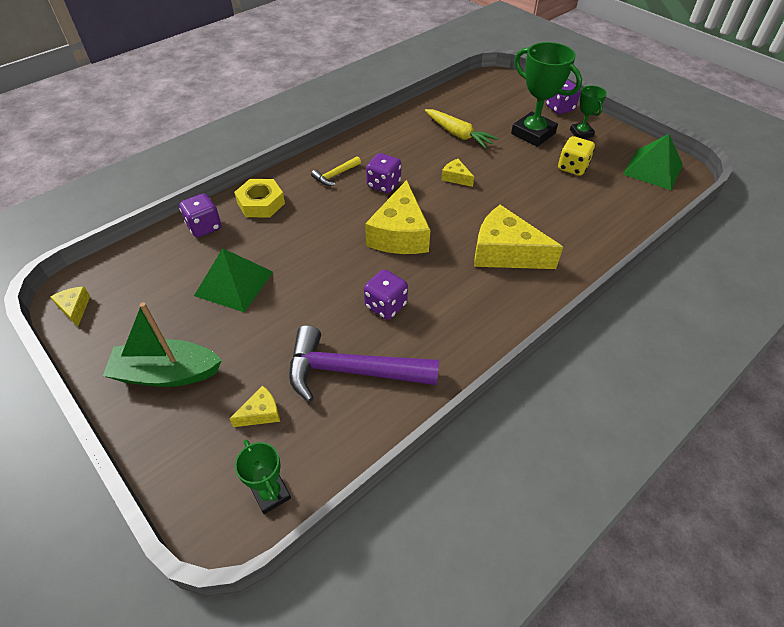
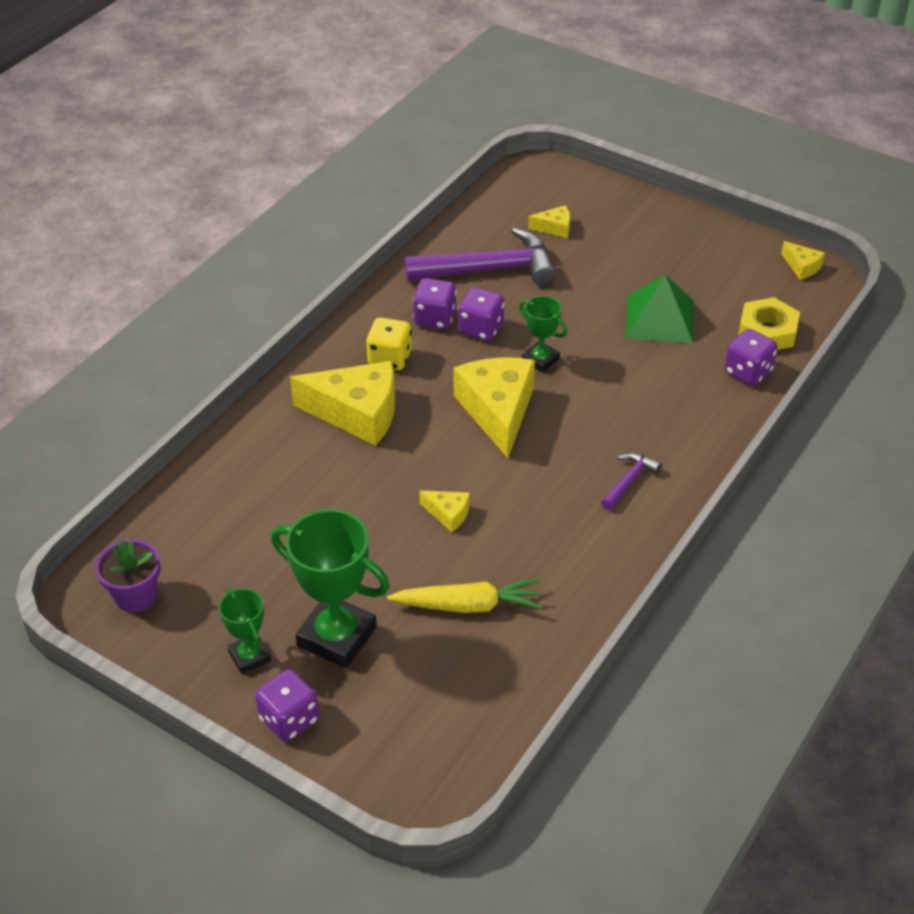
camera: 165 degrees right, 5 degrees down
green boat [103,302,222,387] -> none
yellow cheese [230,385,280,427] -> yellow cheese turned 135 degrees counterclockwise [528,205,570,238]
yellow nut [234,179,285,217] -> yellow nut moved to [738,297,800,350]
green trophy [235,440,291,514] -> green trophy moved to [519,296,567,373]
yellow hammer [311,156,361,186] -> purple hammer [601,453,662,510]
purple dice [366,153,401,193] -> purple dice moved to [413,278,457,329]
yellow carrot [425,109,498,149] -> yellow carrot turned 150 degrees clockwise [387,579,542,613]
yellow dice [558,136,595,176] -> yellow dice moved to [366,317,412,370]
green pyramid [623,134,683,190] -> purple flower pot [95,539,161,612]

